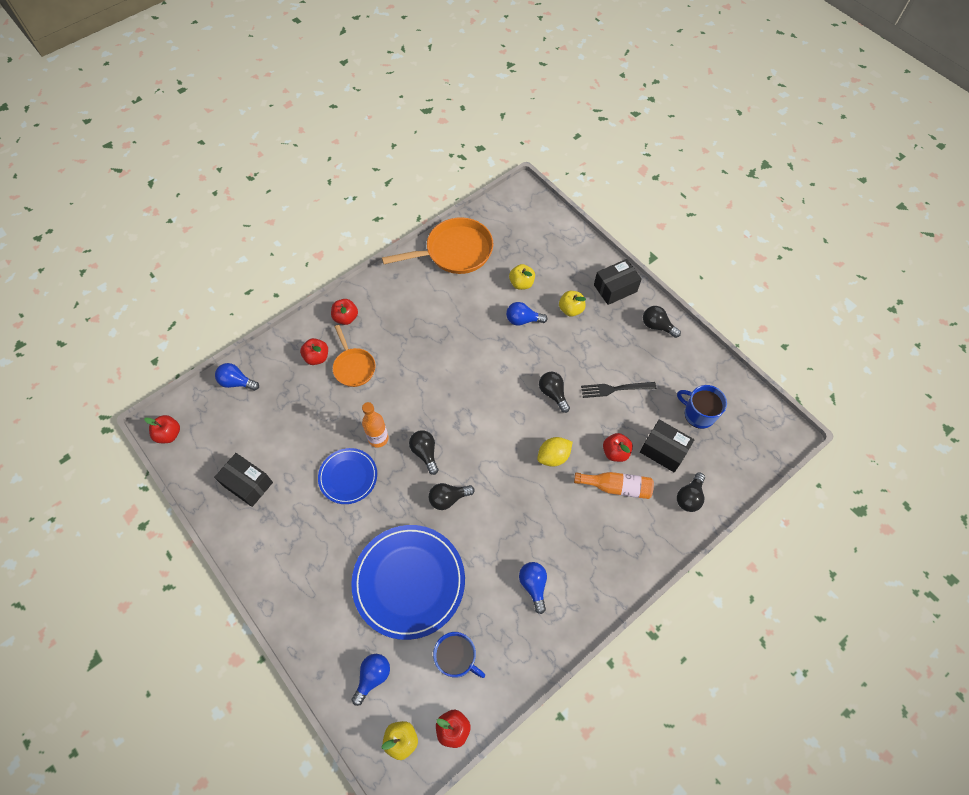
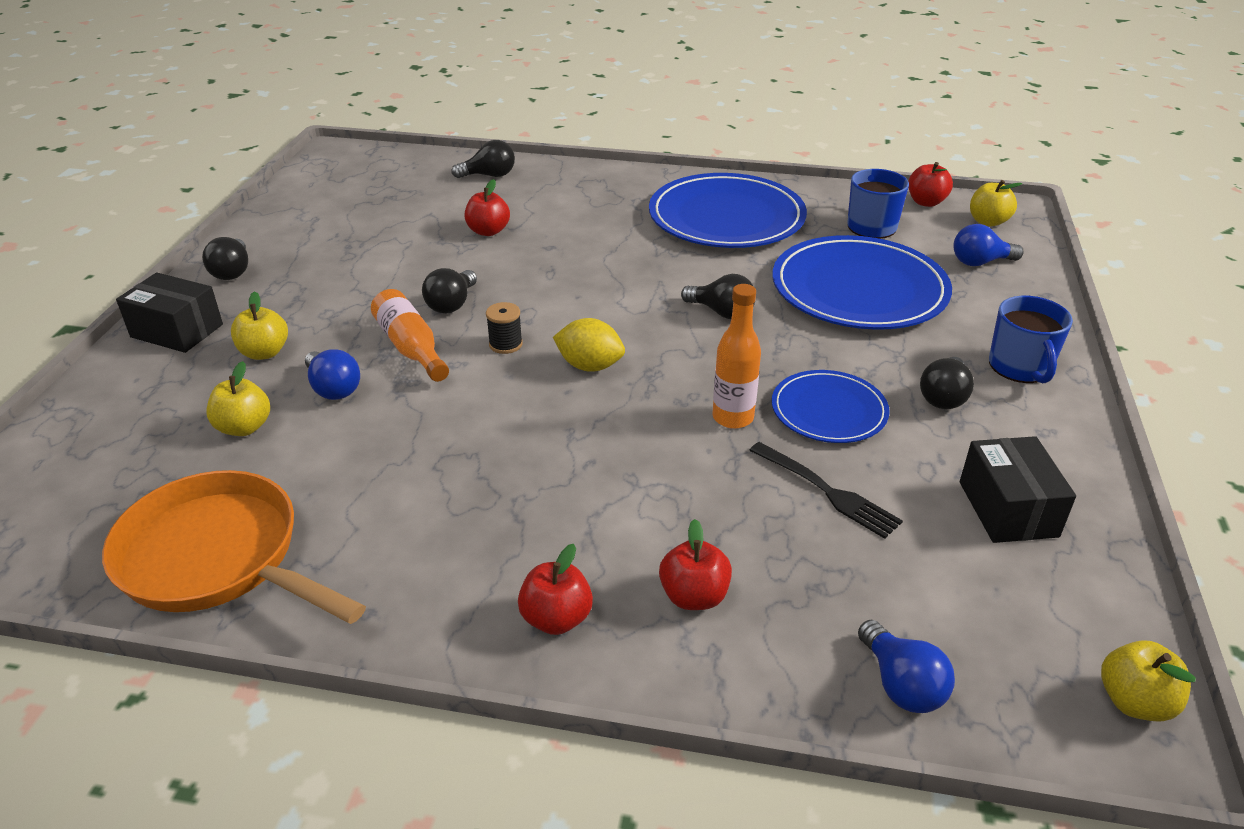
camera: 130 degrees left, 25 degrees down
red apple [144,415,180,443] -> yellow apple [1101,641,1196,722]
orange pan [333,325,376,387] -> none
black light bulb [409,430,438,475] -> black light bulb moved to [920,357,974,409]
blue light bulb [519,562,547,614] -> blue plate [649,173,807,248]
yellow lemon [537,437,573,467] -> yellow lemon moved to [553,318,625,372]
orange bottle [574,472,654,499] -> orange bottle moved to [371,289,449,382]
black fork [581,382,656,398] -> black fork moved to [749,442,903,539]
black box [640,419,695,472] -> none
blue mug [677,385,727,429] -> blue mug moved to [989,296,1073,383]
none -> black spool [486,302,523,354]

